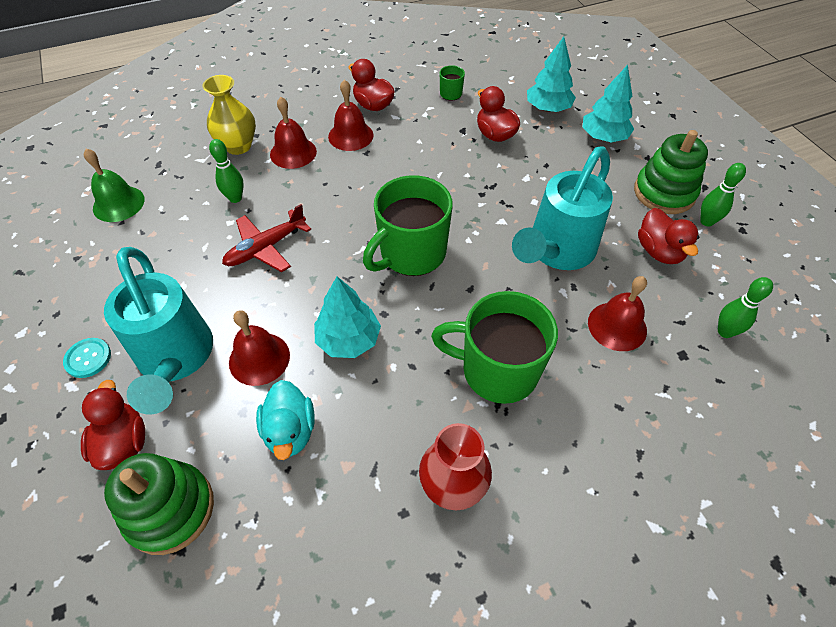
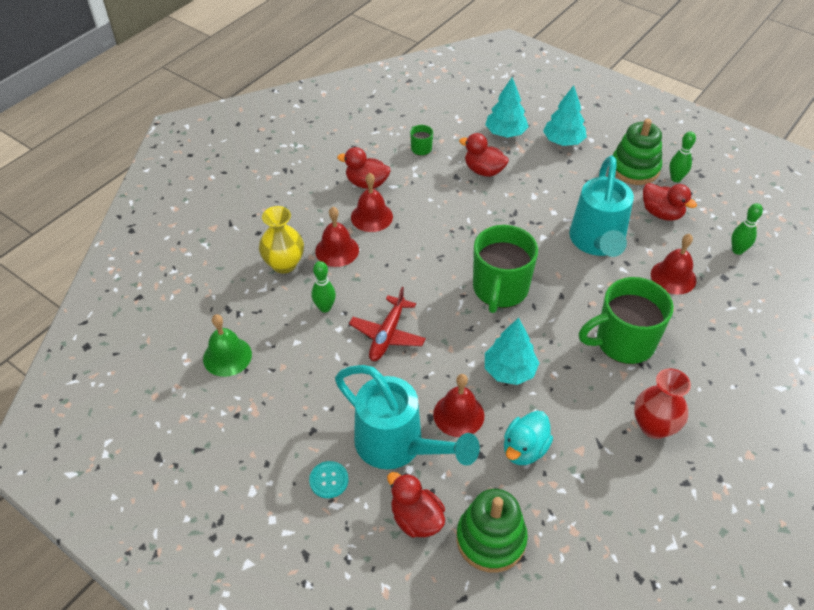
camera: 30 degrees left, 5 degrees down
turquoise duck [256,380,315,460] -> turquoise duck turned 75 degrees clockwise [504,411,553,465]

